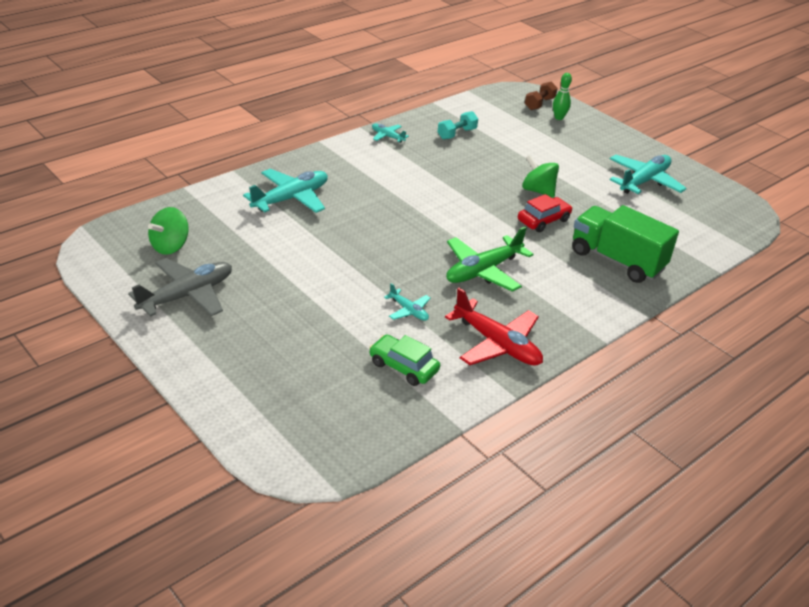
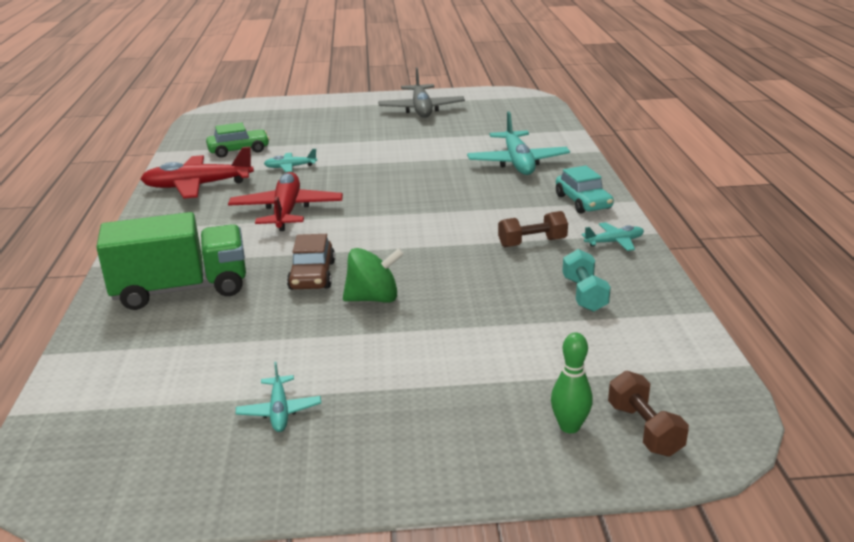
camera: 130 degrees right, 10 degrees down
green spinning top [148,207,189,255] -> none
green plane [446,227,534,292] -> red plane [228,172,343,231]
red car [518,194,572,232] -> brown car [287,234,335,290]
turquoise plane [609,155,687,194] -> turquoise plane [236,362,321,432], size x0.50
none -> brown dumbbell [498,211,568,247]
none -> turquoise car [556,166,614,214]

